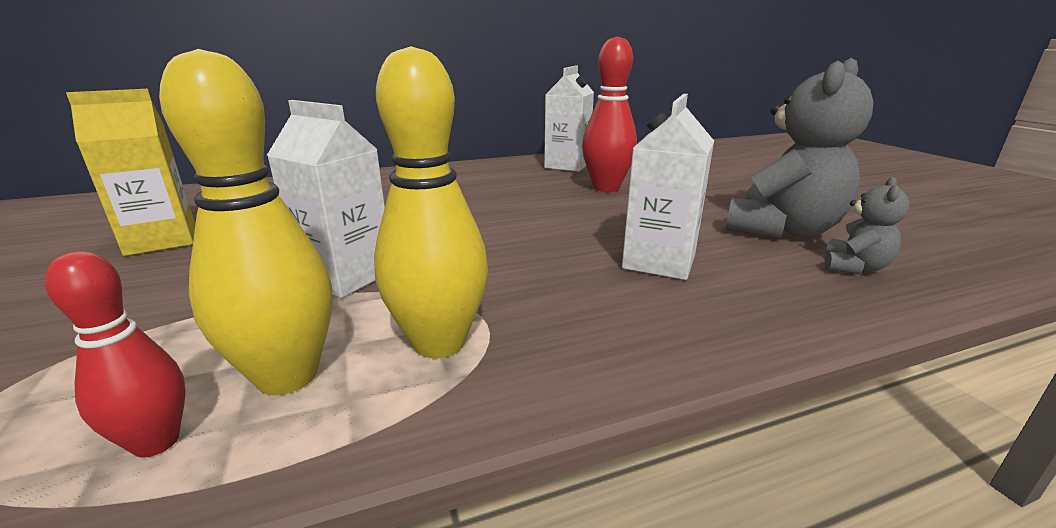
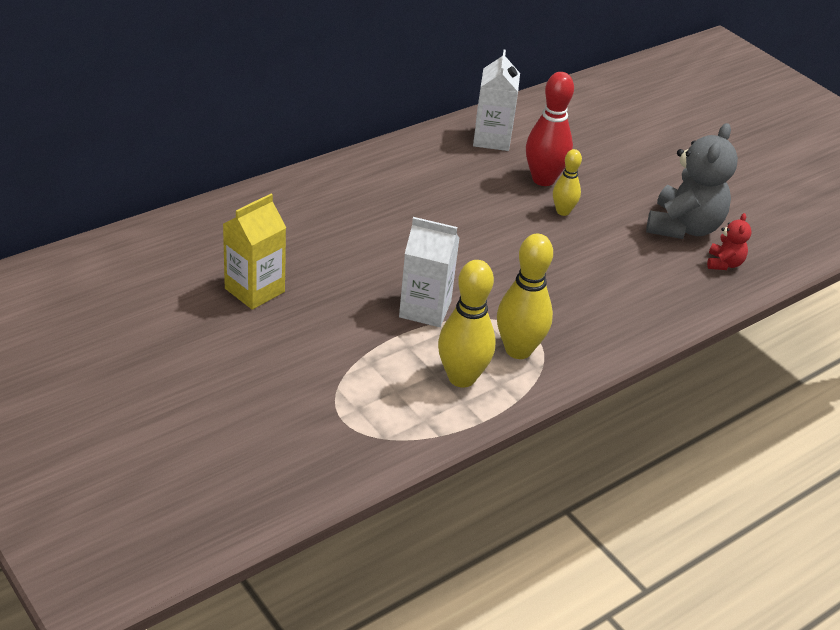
camera: 20 degrees left, 15 degrees up
red bowling pin [45,251,186,458] -> none
white carton [622,94,714,280] -> none
grey teddy bear [825,177,910,274] -> red teddy bear [707,213,752,270]
none -> yellow bowling pin [553,149,582,216]

